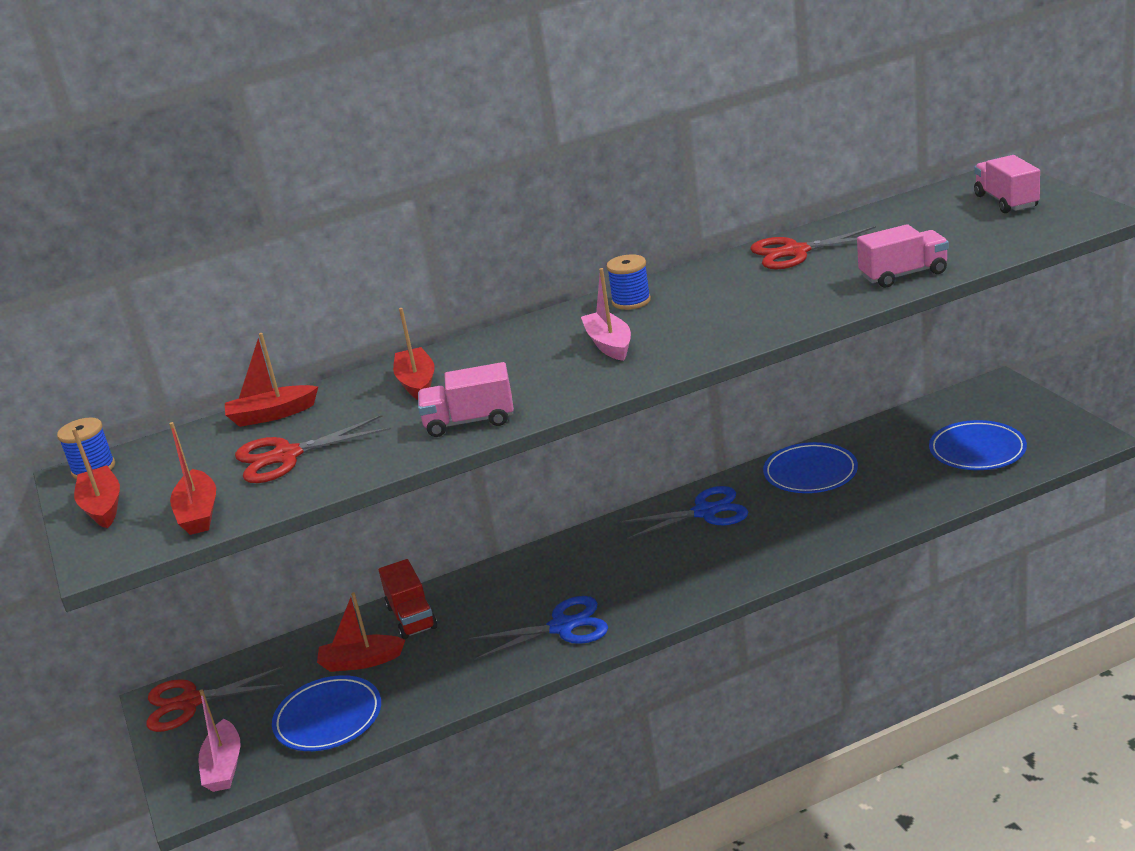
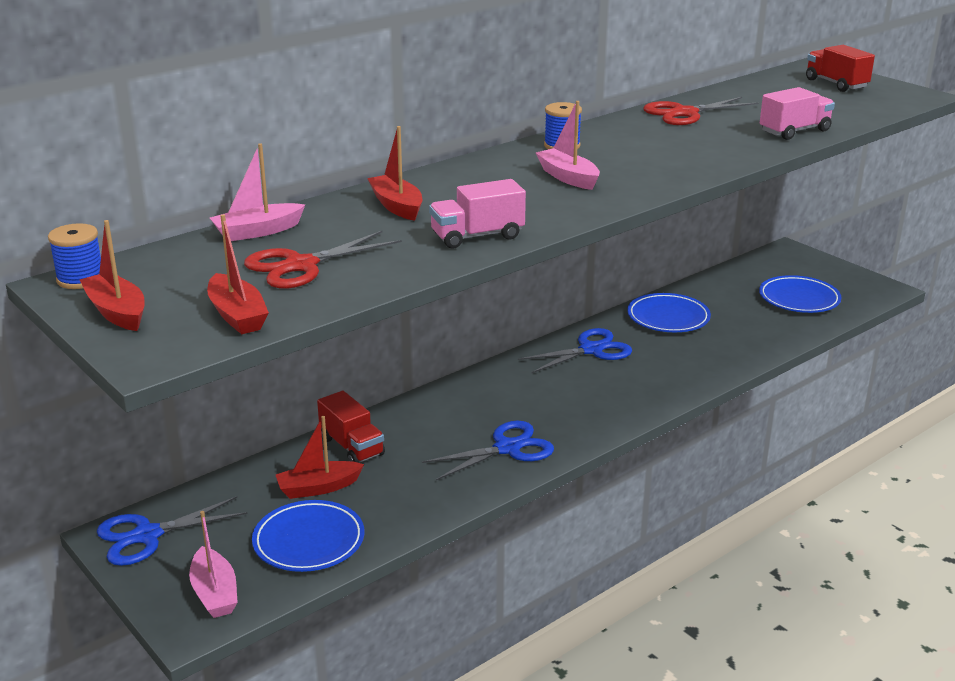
camera: 20 degrees left, 0 degrees up
red scissors [146,666,284,732] -> blue scissors [97,496,247,566]
red boat [225,333,318,427] -> pink boat [210,143,306,241]
pink truck [974,155,1040,213] -> red truck [806,45,875,92]

